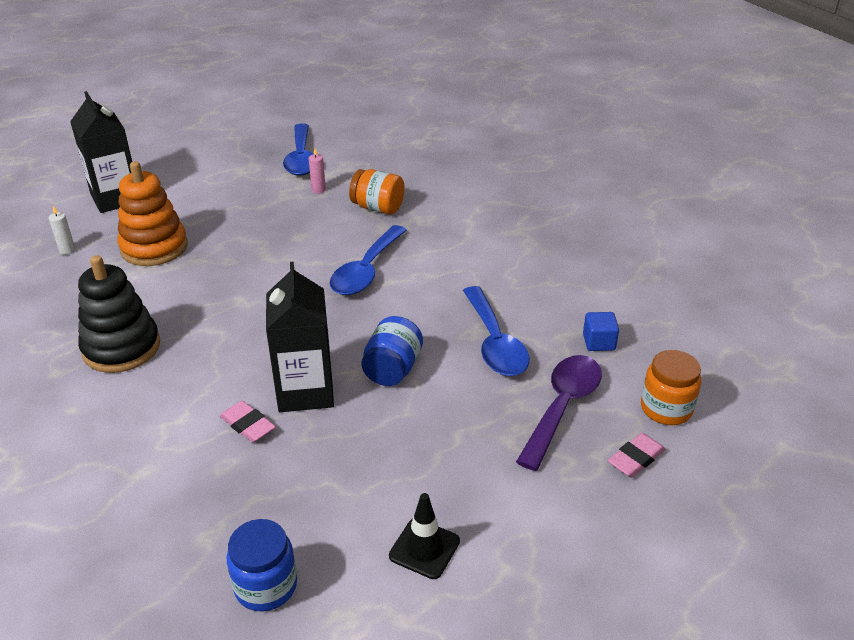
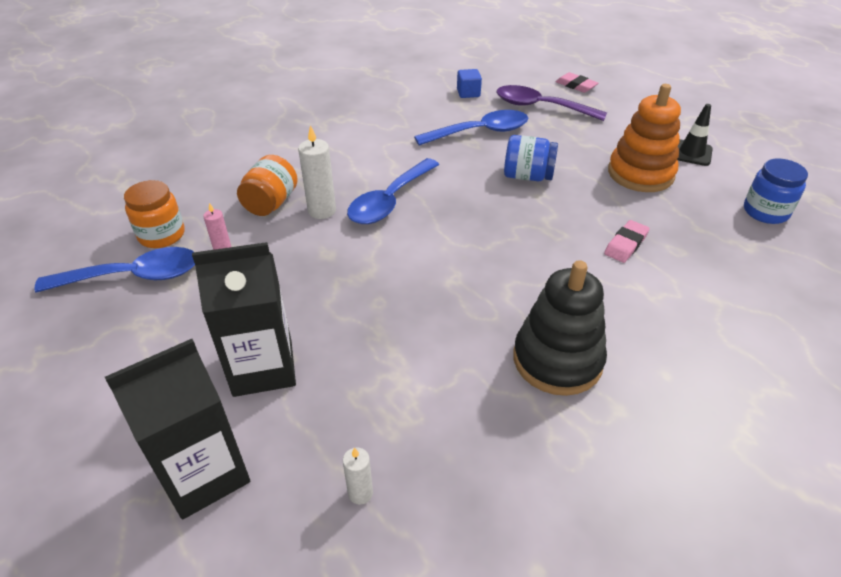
camera: 95 degrees left, 5 degrees up
orange stacking toy [118,161,187,266] -> orange stacking toy moved to [608,84,681,192]
black carton [266,262,334,412] -> black carton moved to [192,242,296,397]
blue spoon [329,225,407,295] -> blue spoon turned 105 degrees clockwise [347,158,439,224]
orange jar [641,350,701,425] -> orange jar moved to [124,180,185,248]
none -> white candle [298,125,336,219]

